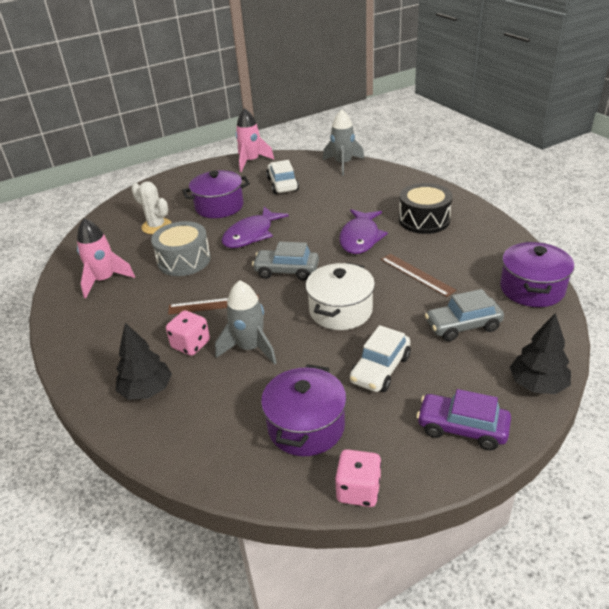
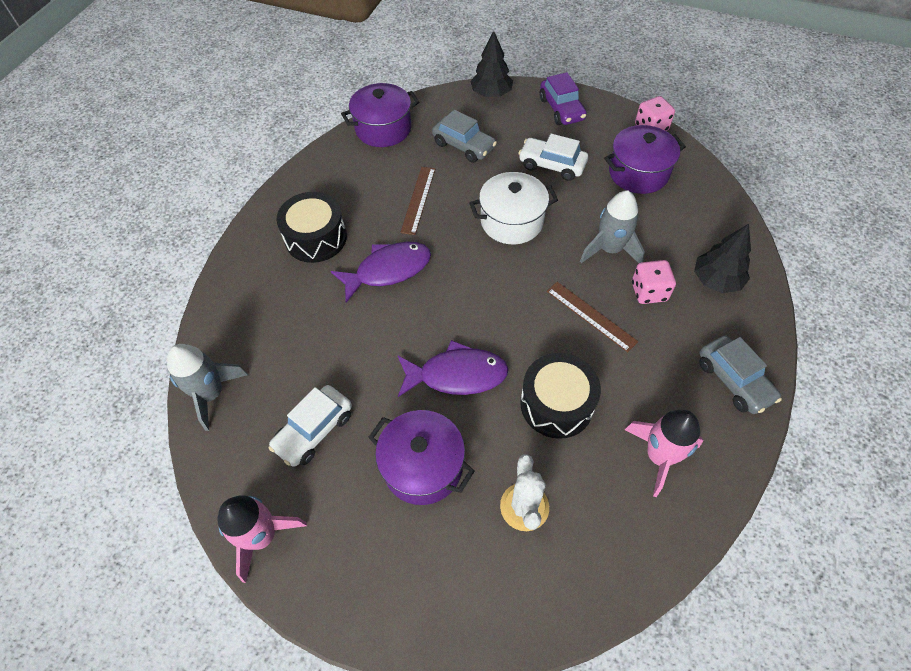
camera: 130 degrees left, 20 degrees up
grey drum [151,221,211,276] -> black drum [520,353,601,439]
grey car [252,242,319,281] -> grey car moved to [699,336,782,414]
white car [350,325,411,392] -> white car turned 150 degrees counterclockwise [518,134,588,181]

